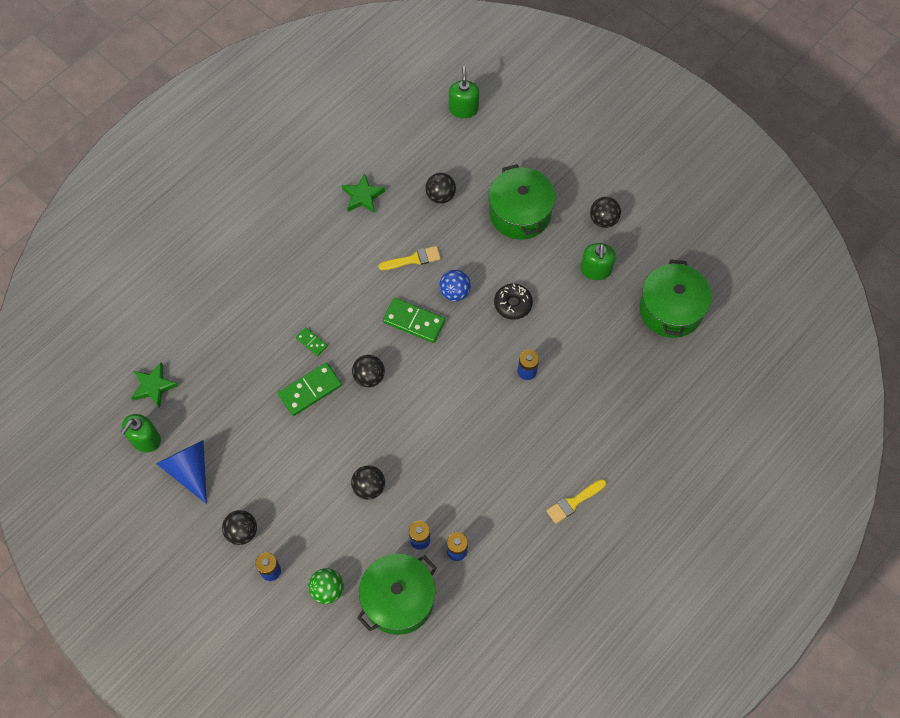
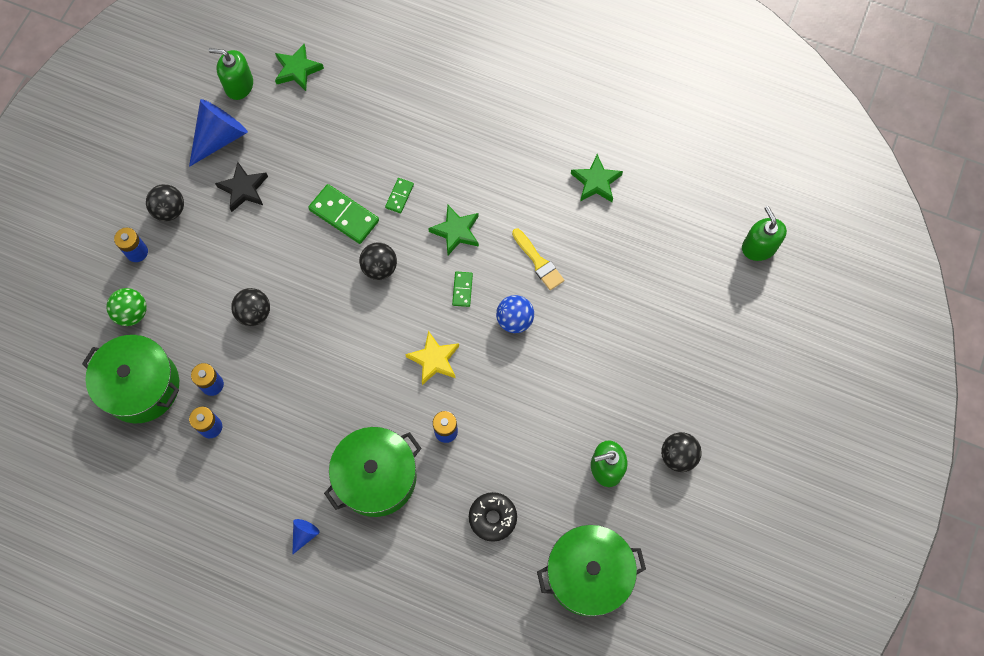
camera: 70 degrees right, 5 degrees up
green domino [383,298,445,343] -> green domino [452,271,473,307], size x0.53
black ball [425,173,456,204] -> none
green soap dispenser [449,67,479,118] -> green soap dispenser turned 90 degrees counterclockwise [742,206,787,261]
green pot [489,164,555,240] -> green pot moved to [324,427,422,517]
black donut [494,284,533,320] -> black donut moved to [469,492,517,542]
yellow brush [546,479,606,524] -> blue cone [292,519,320,555]
none -> black star [215,162,268,212]
none -> yellow star [405,331,459,385]
none -> green star [428,205,479,255]

